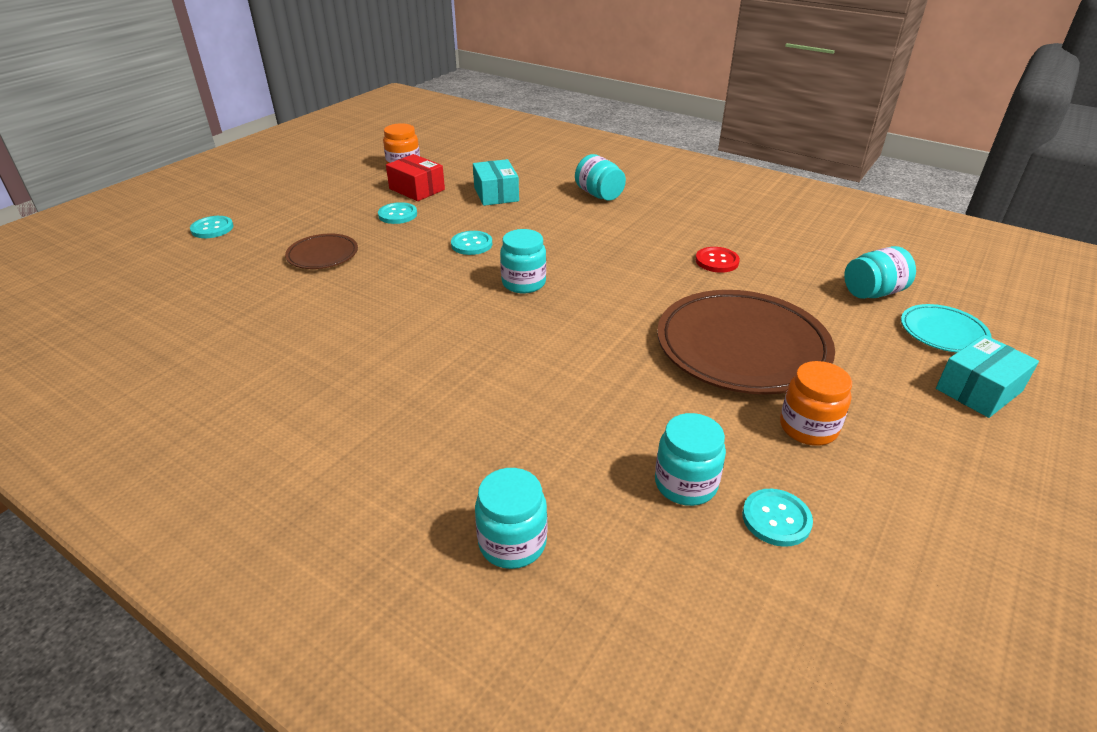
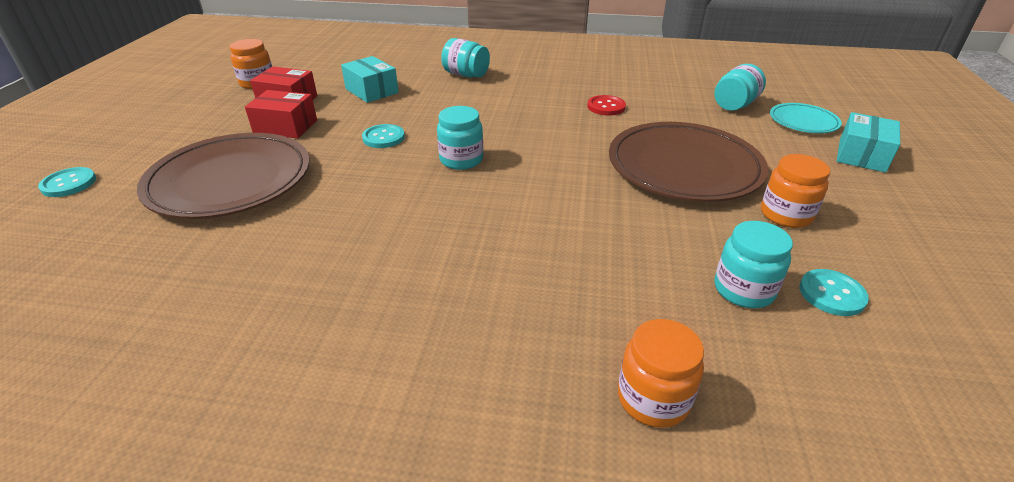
camera: 25 degrees left, 0 degrees up
brown plate [285,234,358,269] -> brown plate [137,133,310,219], size x2.02
turquoise button [378,202,417,224] -> red box [245,90,317,138]
turquoise jar [475,468,547,569] -> orange jar [618,319,704,428]

